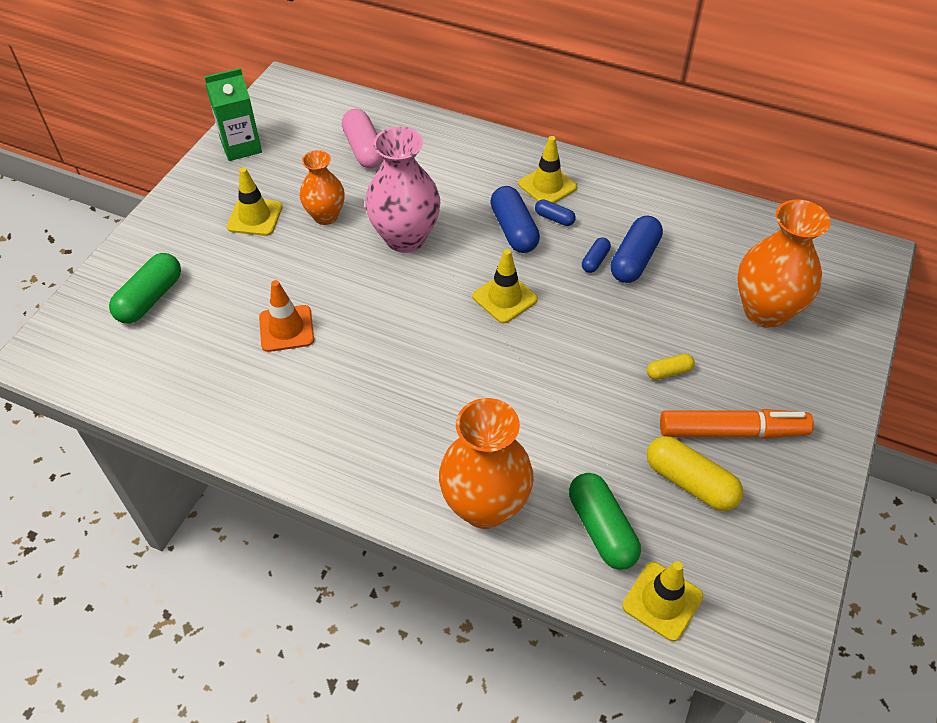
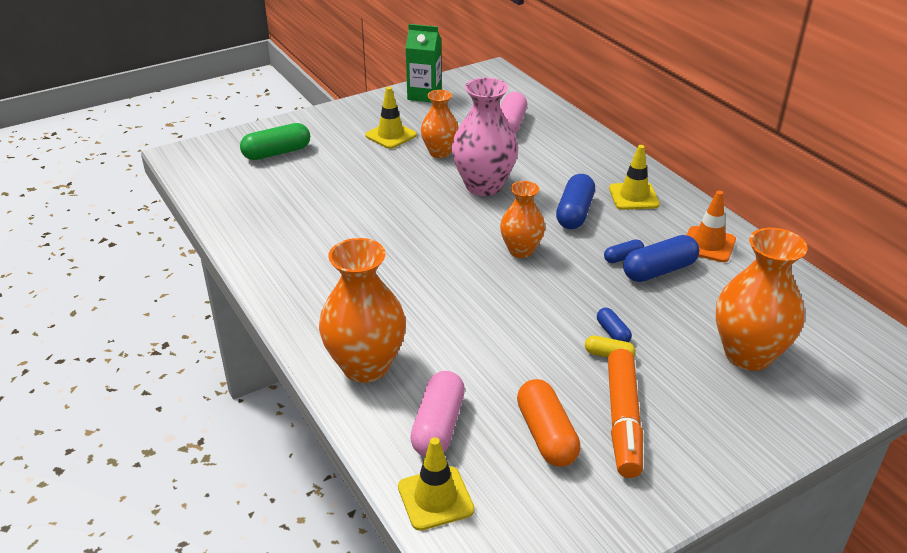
camera: 35 degrees right, 15 degrees down
orange traffic cone [259,280,314,352] -> orange traffic cone moved to [687,191,736,262]
yellow traffic cone [472,249,538,323] -> orange vase [500,181,545,258]
blue capsule [535,199,576,226] -> blue capsule moved to [597,308,632,342]
green capsule [569,473,641,570] -> pink capsule [410,371,465,457]
yellow capsule [647,436,743,511] -> orange capsule [517,379,581,467]
orange marker [660,409,814,438] -> orange marker turned 60 degrees clockwise [608,349,643,478]

